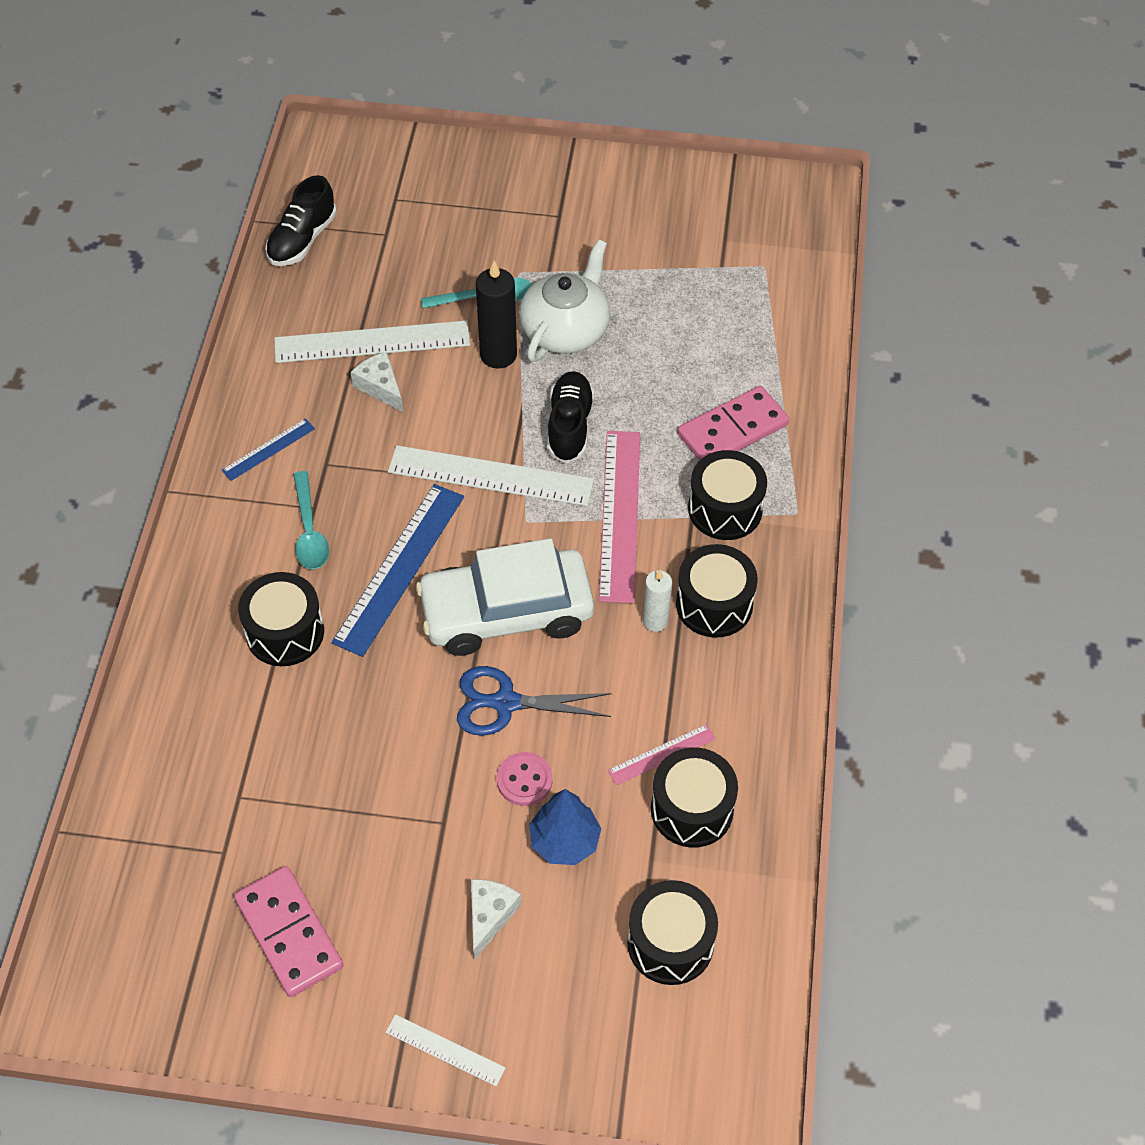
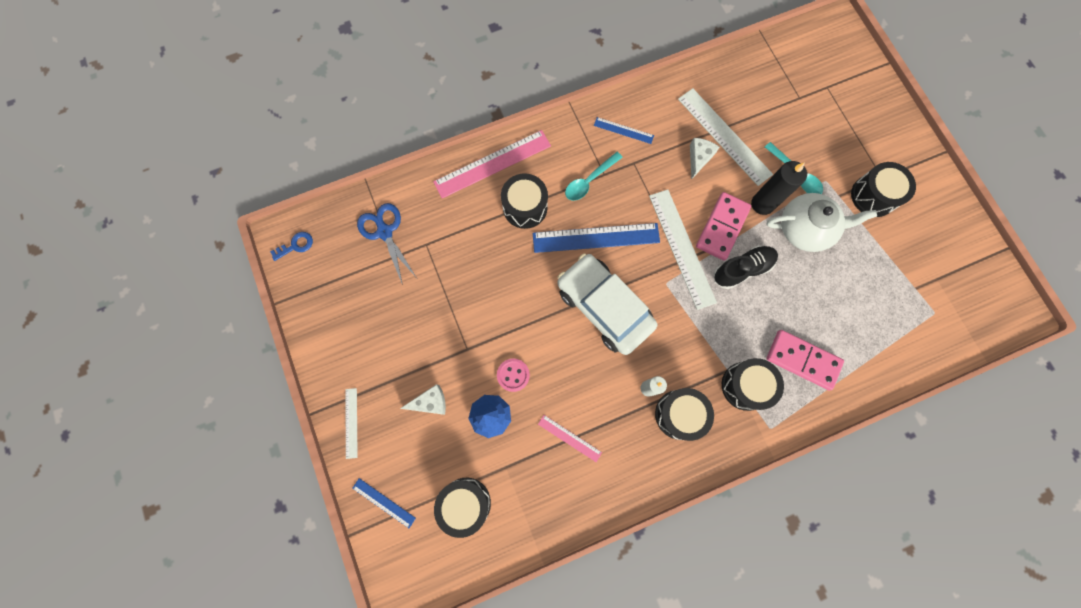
camera: 60 degrees right, 20 degrees up
pink domino [234,866,343,997] -> pink domino moved to [696,192,751,260]
black shoe [265,175,337,266] -> none
blue scissors [457,666,612,736] -> blue scissors moved to [357,203,416,285]
pink ruler [599,431,640,603] -> pink ruler moved to [433,130,551,199]
black drum [651,747,738,848] -> black drum moved to [851,162,916,217]
none -> blue key [270,232,313,261]
none -> blue ruler [352,478,416,528]

